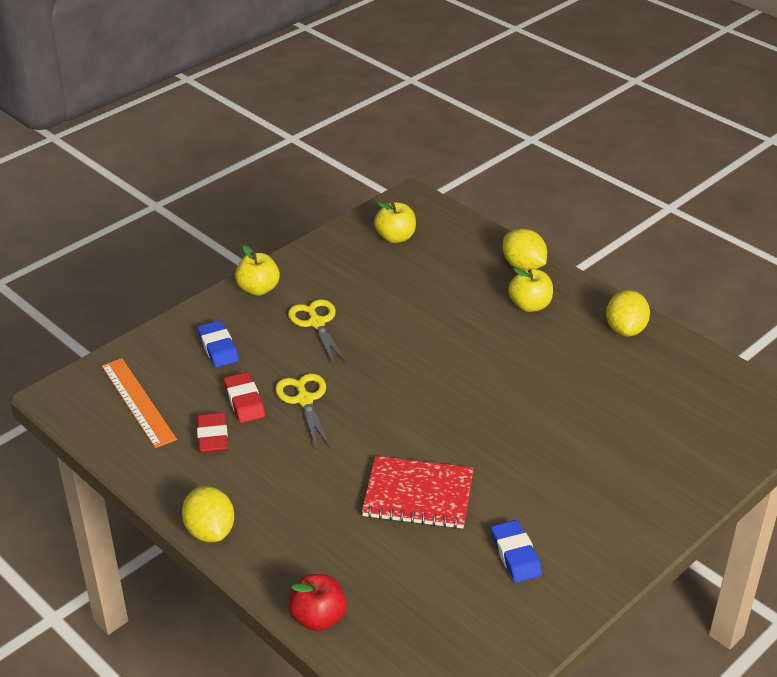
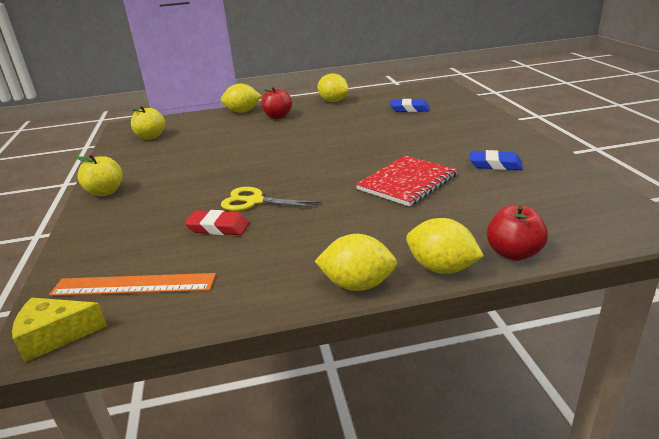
camera: 55 degrees left, 10 degrees down
blue eraser [197,320,239,367] -> blue eraser moved to [390,99,430,112]
red eraser [197,412,228,453] -> none
yellow scissors [288,299,347,365] -> none
yellow apple [508,268,553,312] -> red apple [261,86,292,119]
none -> yellow cheese [12,297,107,362]
none -> yellow lemon [406,218,484,274]

